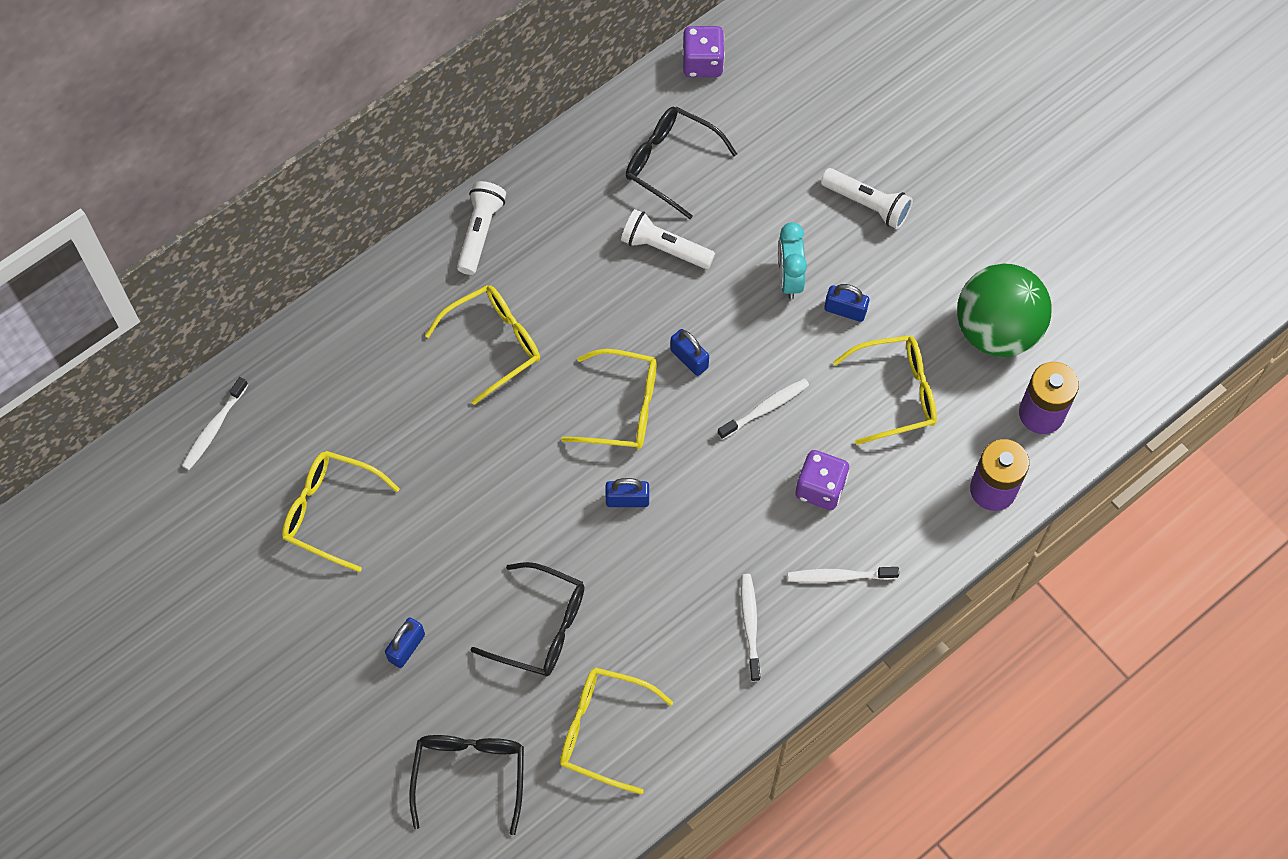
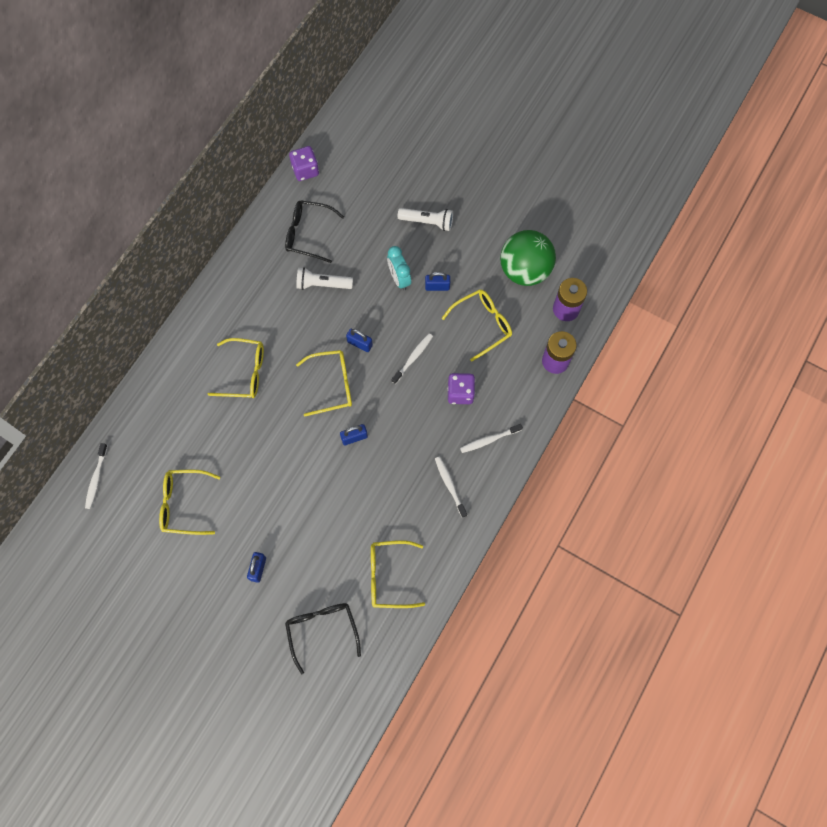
camera: 20 degrees left, 5 degrees up
yellow glasses [425,285,540,405] -> yellow glasses turned 60 degrees clockwise [207,338,264,398]
white flashlight [457,181,506,275] -> none
black glasses [470,562,584,677] -> none

